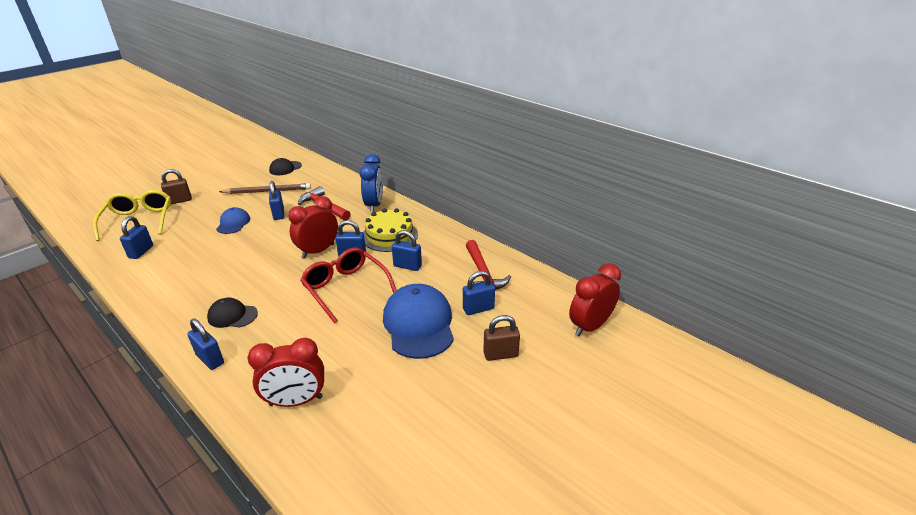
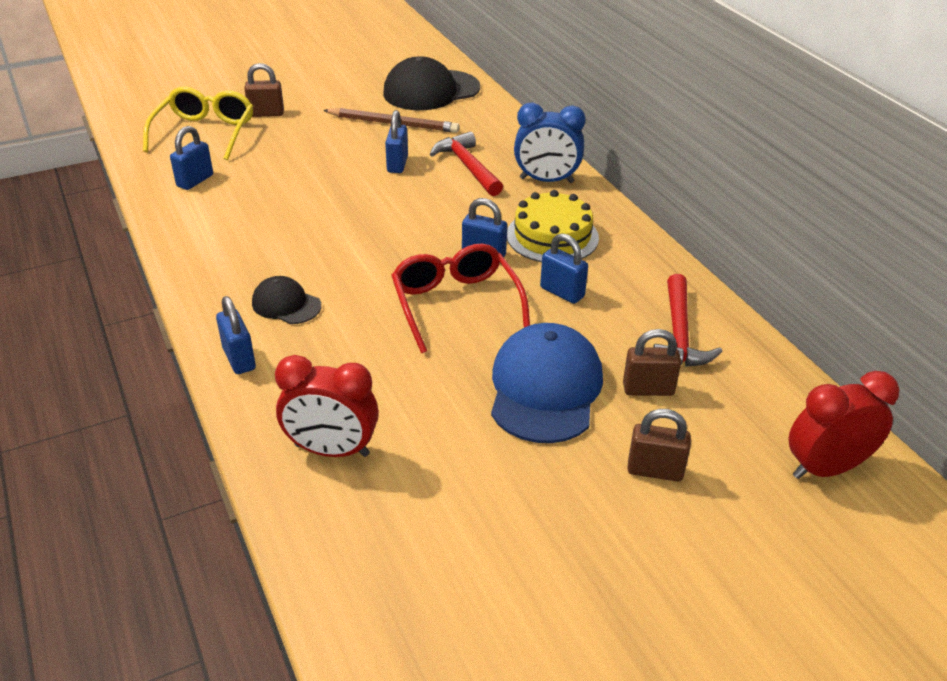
camera: 20 degrees right, 5 degrees up
blue cap [216,207,250,234] -> none
black cap [269,158,302,175] -> black cap [383,56,480,110], size x1.88
red clock [288,196,338,259] -> none
blue clock [360,154,383,213] -> blue clock turned 75 degrees clockwise [514,102,586,183]
blue padlock [463,271,495,315] -> brown padlock [623,329,681,396]

